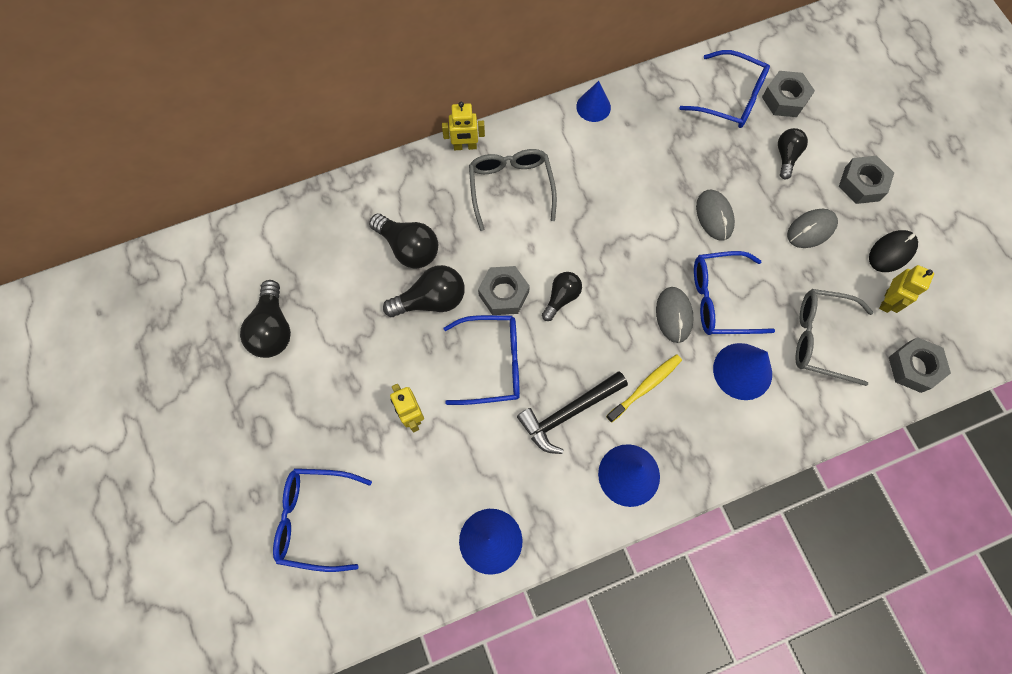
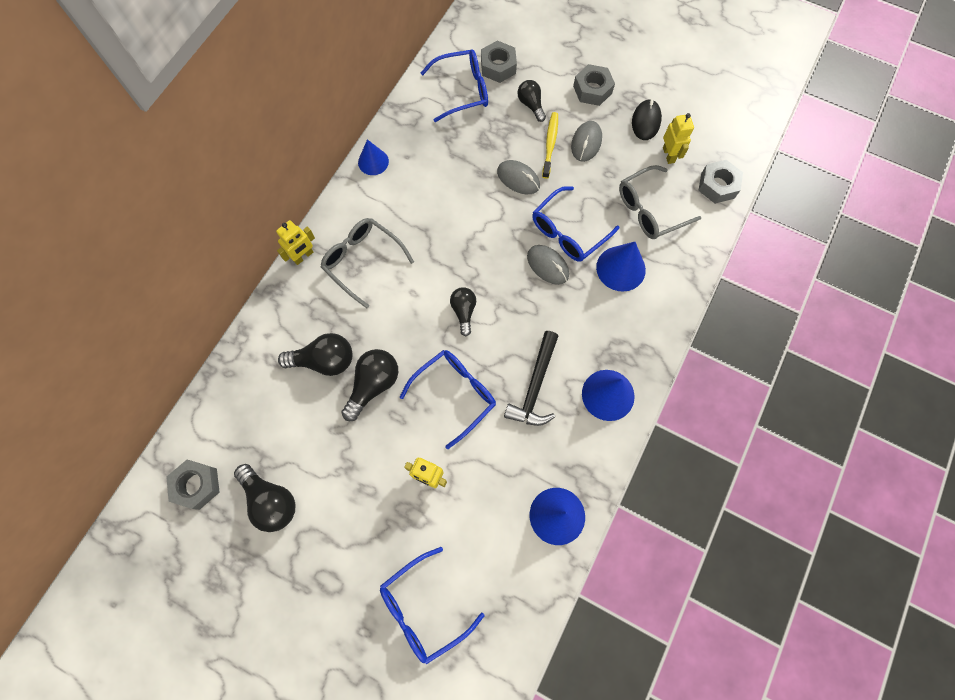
camera: 40 degrees left, 0 degrees up
grey nut [478,266,530,315] -> grey nut moved to [166,460,220,510]
yellow toothbrush [606,354,682,423] -> yellow toothbrush moved to [542,112,558,179]

